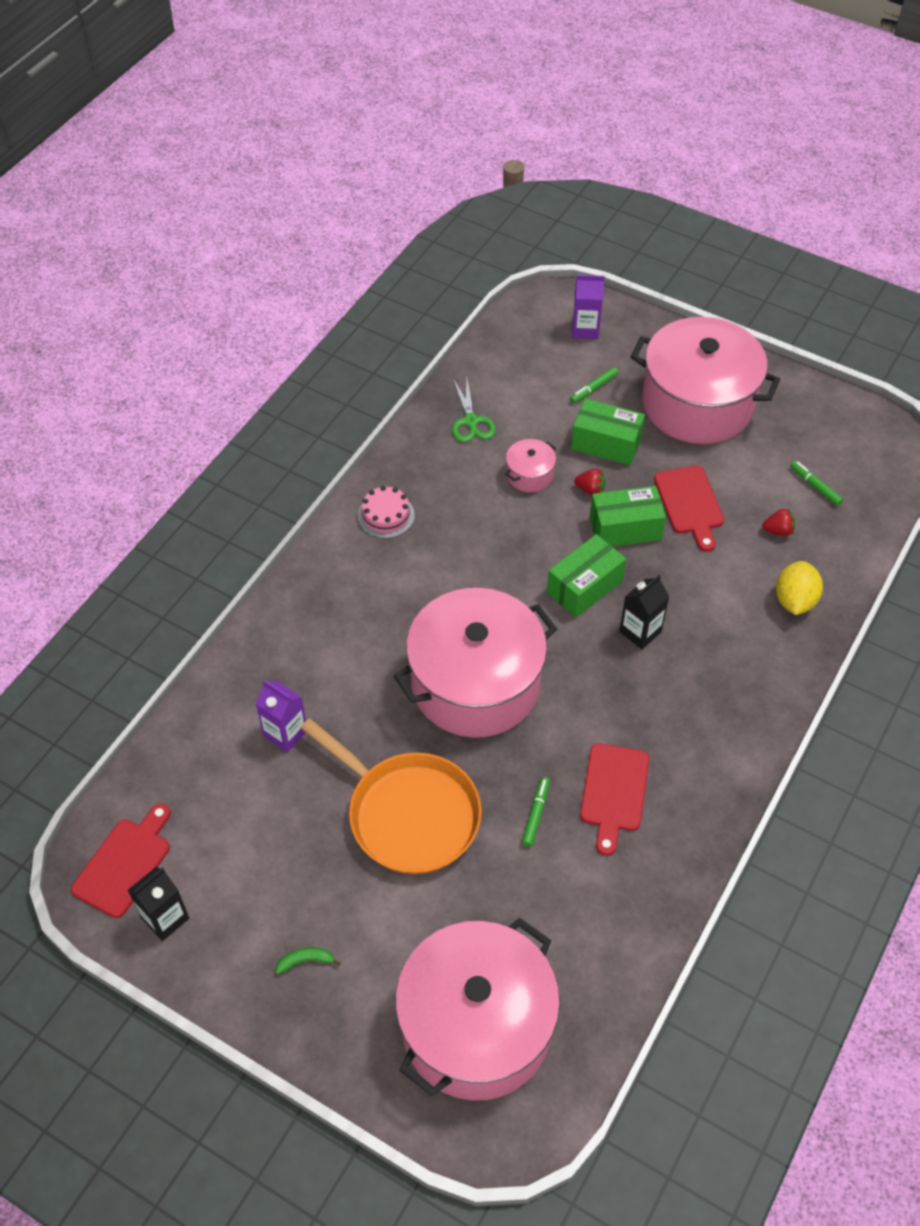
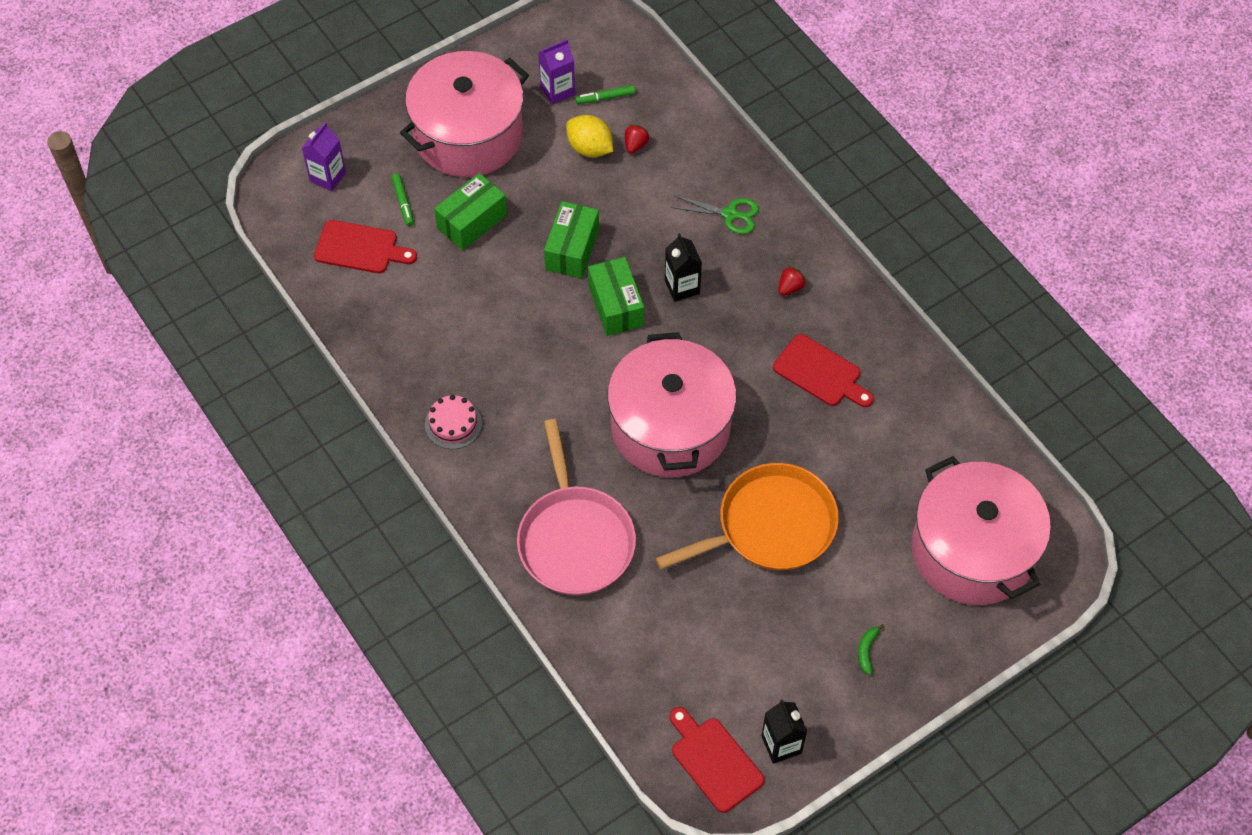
camera: 65 degrees left, 5 degrees up
purple carton [255,680,306,753] -> purple carton moved to [538,39,575,104]
green scissors [452,379,496,442] -> green scissors moved to [671,196,759,234]
pink pot [505,439,556,492] -> none
green marker [522,777,550,847] -> none
red strawberry [574,469,606,495] -> red strawberry moved to [778,266,806,296]
red cutting board [654,466,724,552] -> red cutting board moved to [314,220,417,273]
yellow lemon [776,561,823,615] -> yellow lemon moved to [566,115,613,158]
none -> pink pan [517,419,636,595]

